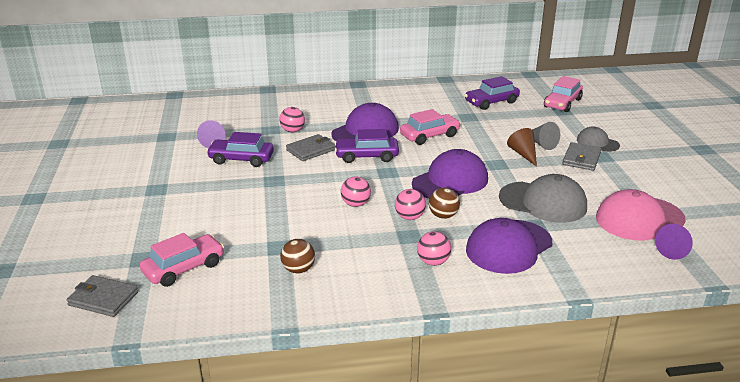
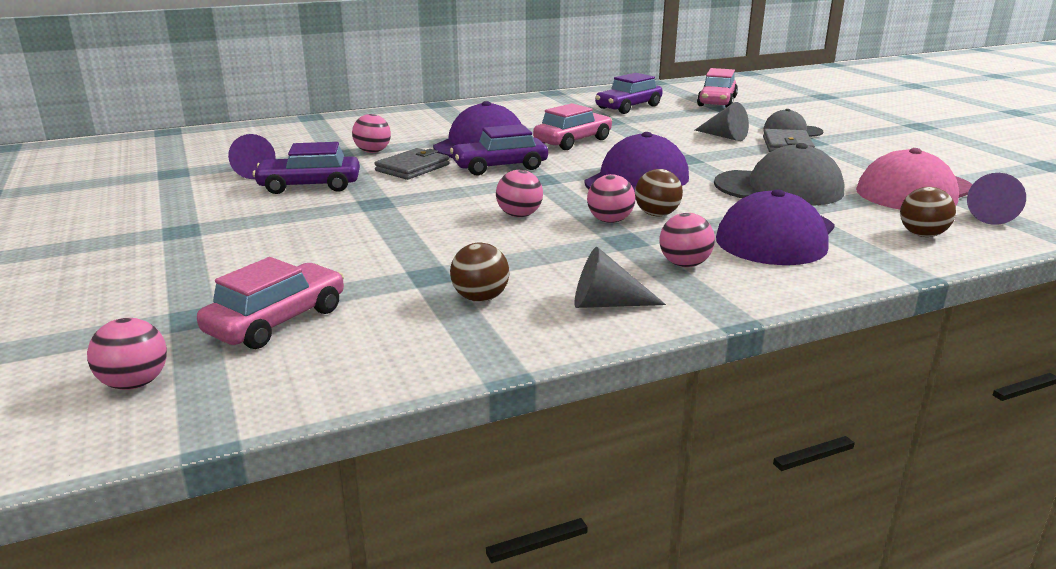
camera: 15 degrees left, 5 degrees down
grey wallet [67,275,138,317] -> pink ball [87,318,167,390]
brown cone [507,128,537,167] -> none
none -> grey cone [574,247,666,308]
none -> brown ball [900,187,956,237]

